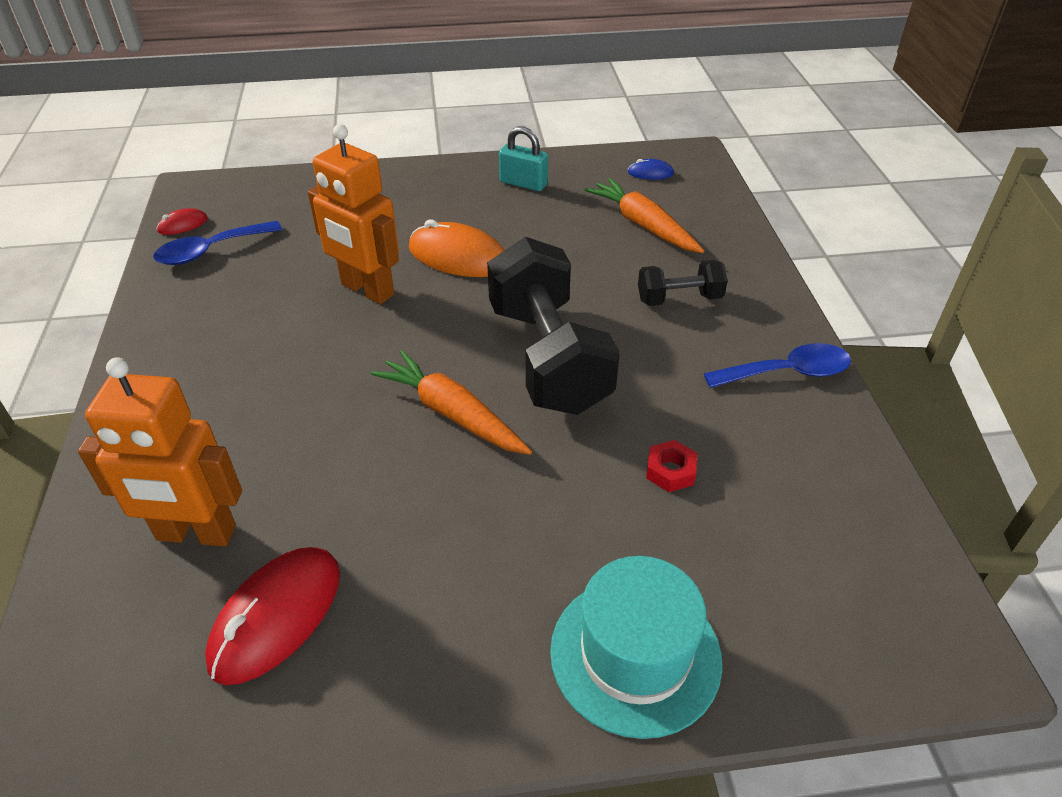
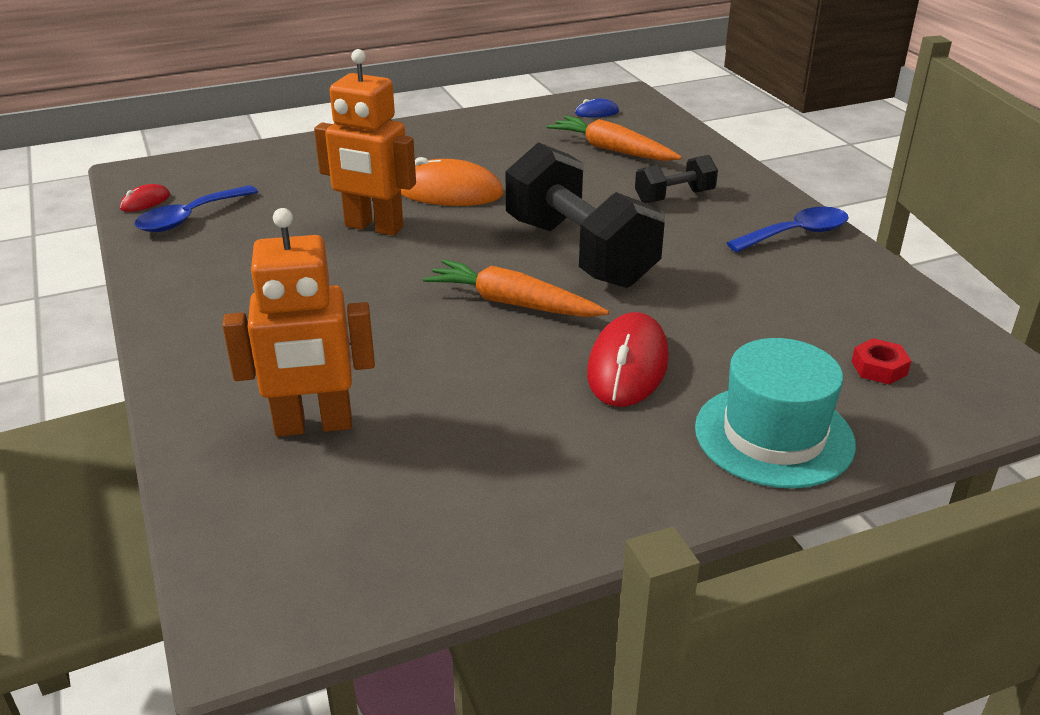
camera: 15 degrees left, 10 degrees down
red mouse [205,547,340,685] -> red mouse moved to [587,312,669,407]
turquoise padlock [499,126,548,191] -> none
red nut [646,440,697,492] -> red nut moved to [851,338,912,385]

